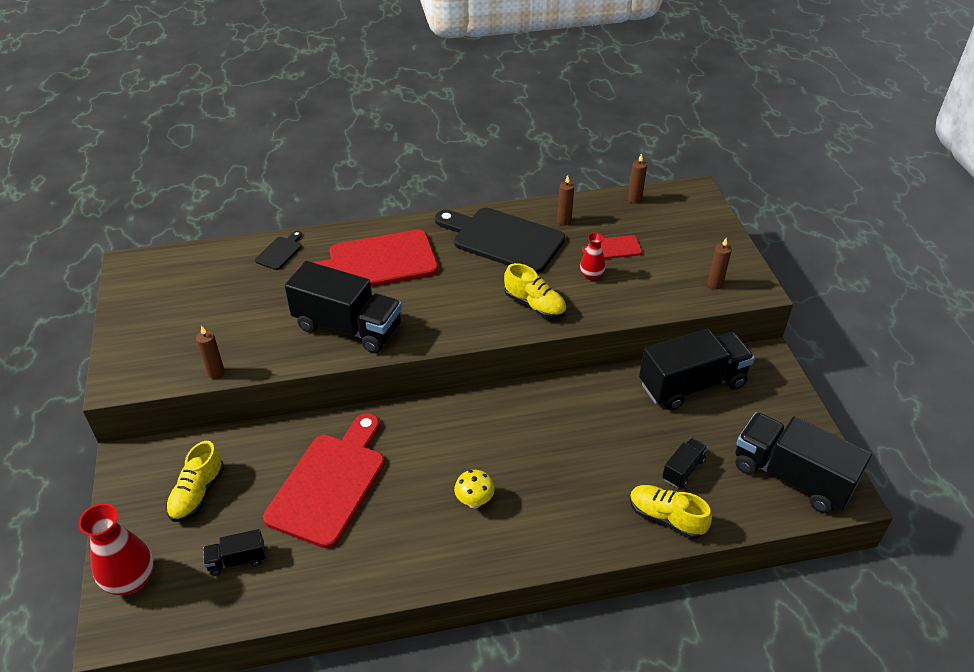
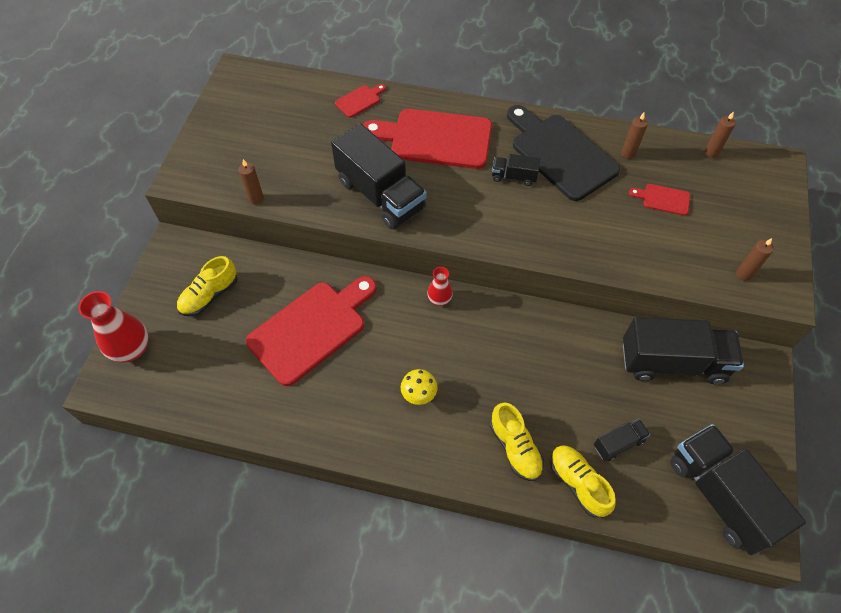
camera: 25 degrees right, 15 degrees up
black truck [203,529,266,576] -> black truck moved to [492,154,540,186]
black cutting board [255,231,302,270] -> red cutting board [335,84,386,118]
yellow shoe [504,263,566,319] -> yellow shoe moved to [490,402,544,481]
red vase [580,232,605,280] -> red vase moved to [427,267,453,306]

